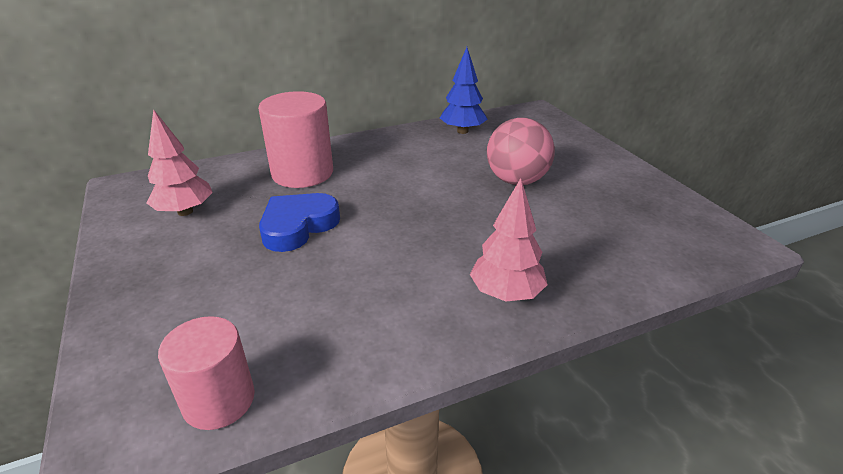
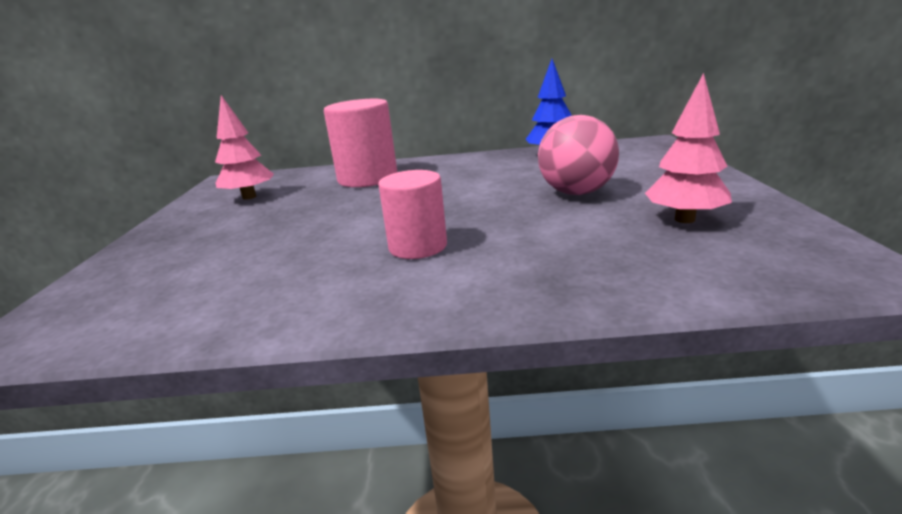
camera: 25 degrees right, 10 degrees down
pink cylinder [158,316,255,430] -> pink cylinder moved to [378,170,447,259]
blue heart [259,193,340,252] -> none
pink tree [470,178,548,301] -> pink tree moved to [645,73,732,223]

